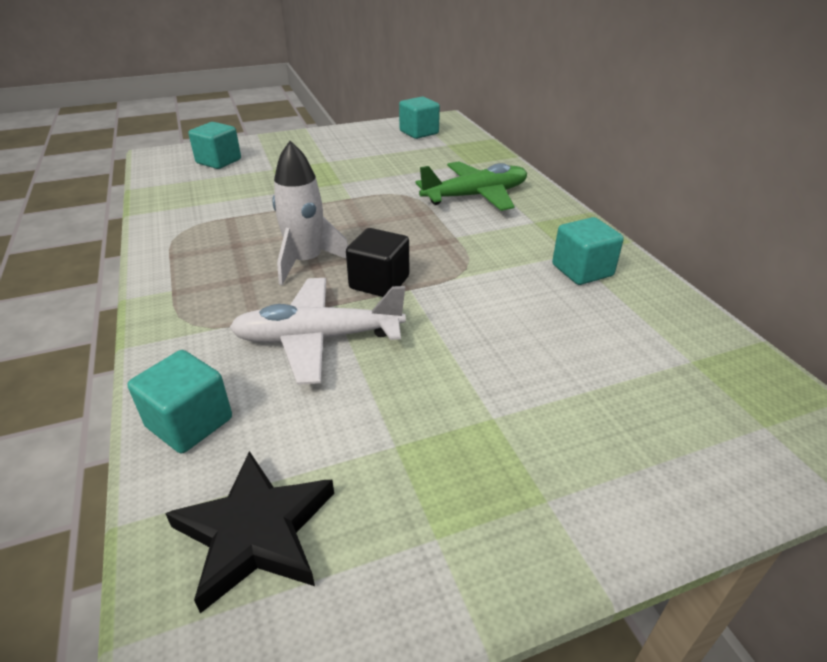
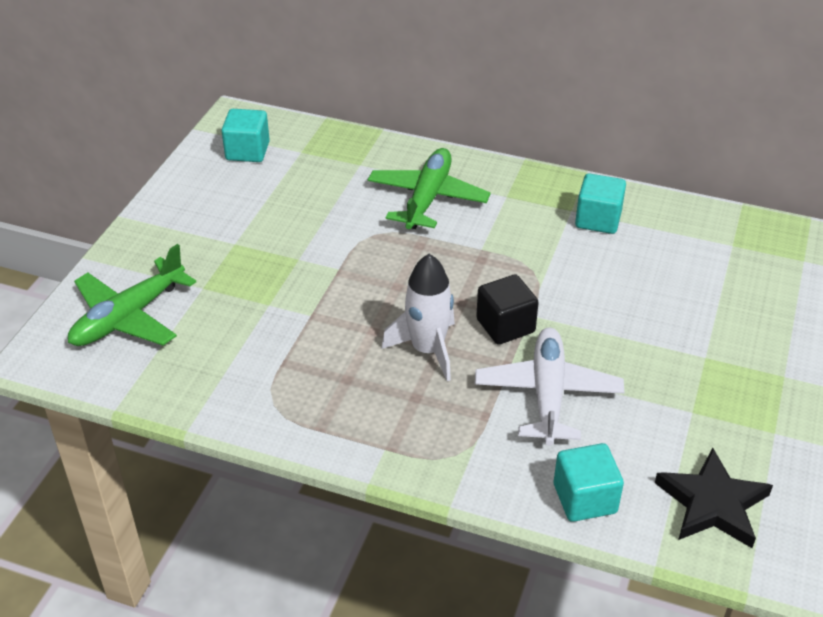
camera: 50 degrees left, 5 degrees up
turquoise cube [188,122,241,169] -> green plane [68,244,196,346]
white plane [229,278,406,385] -> white plane turned 150 degrees clockwise [475,327,624,446]

